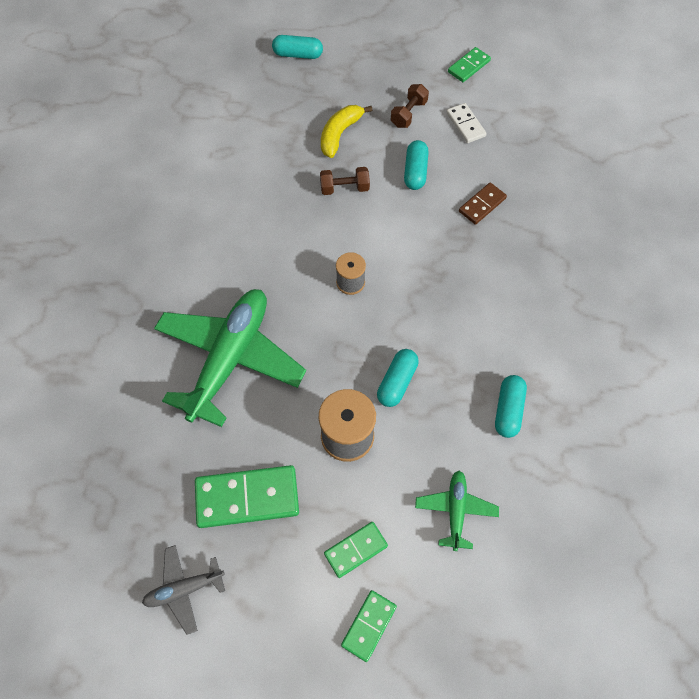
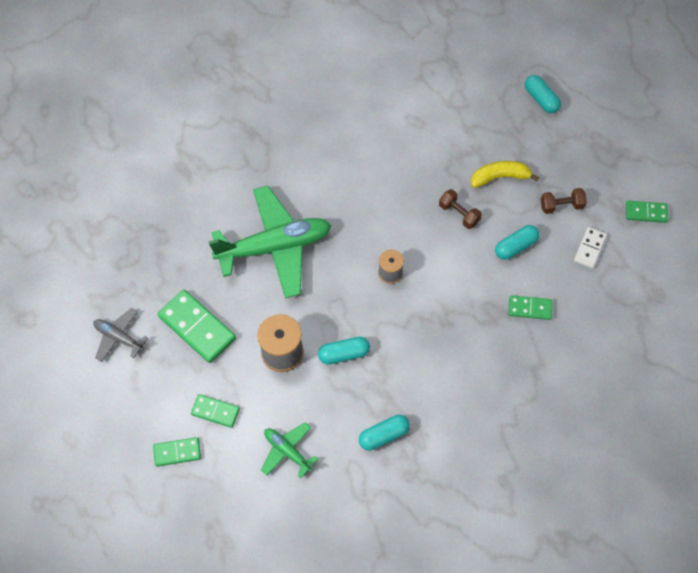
camera: 50 degrees right, 0 degrees up
green plane [415,471,499,551] -> green plane turned 105 degrees counterclockwise [261,422,318,478]
brown domino [459,183,507,225] -> green domino [508,295,552,320]

